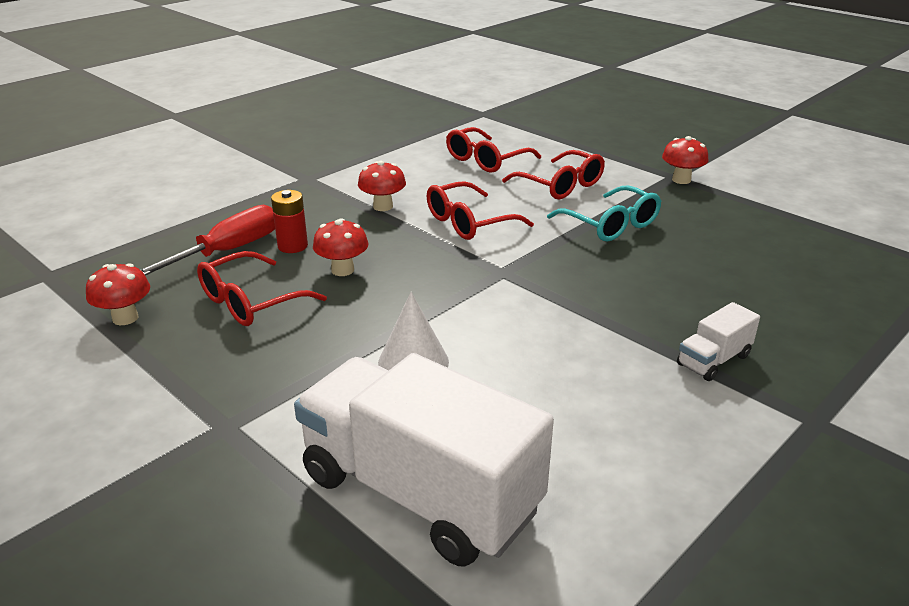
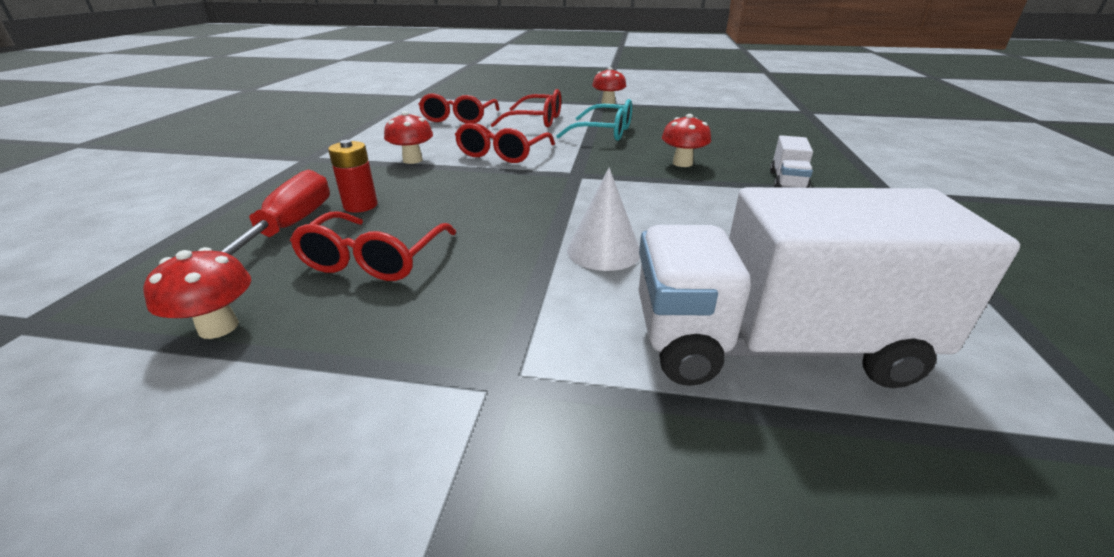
camera: 35 degrees left, 0 degrees up
red mushroom [313,218,368,276] -> red mushroom moved to [662,114,711,167]

